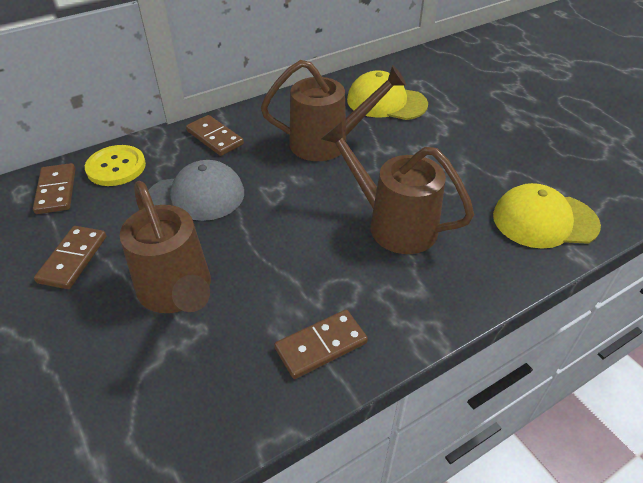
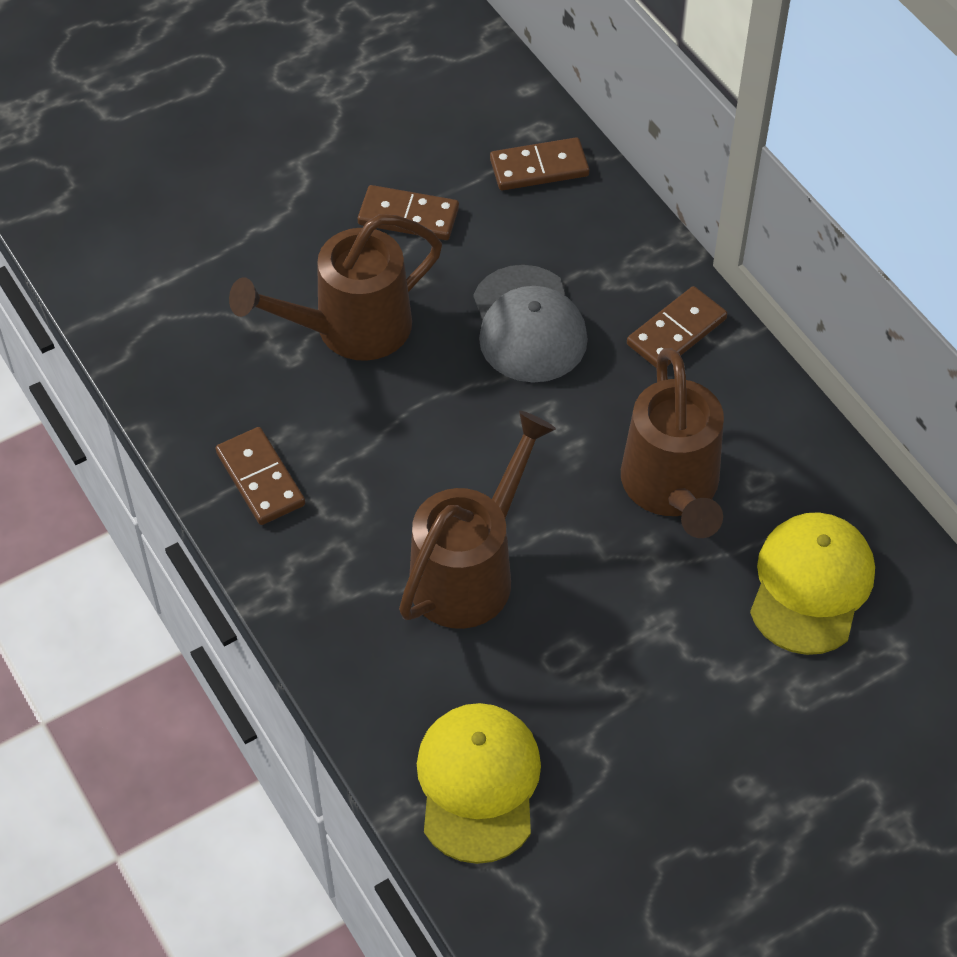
camera: 90 degrees right, 10 degrees up
yellow button [85,145,146,186] -> none

